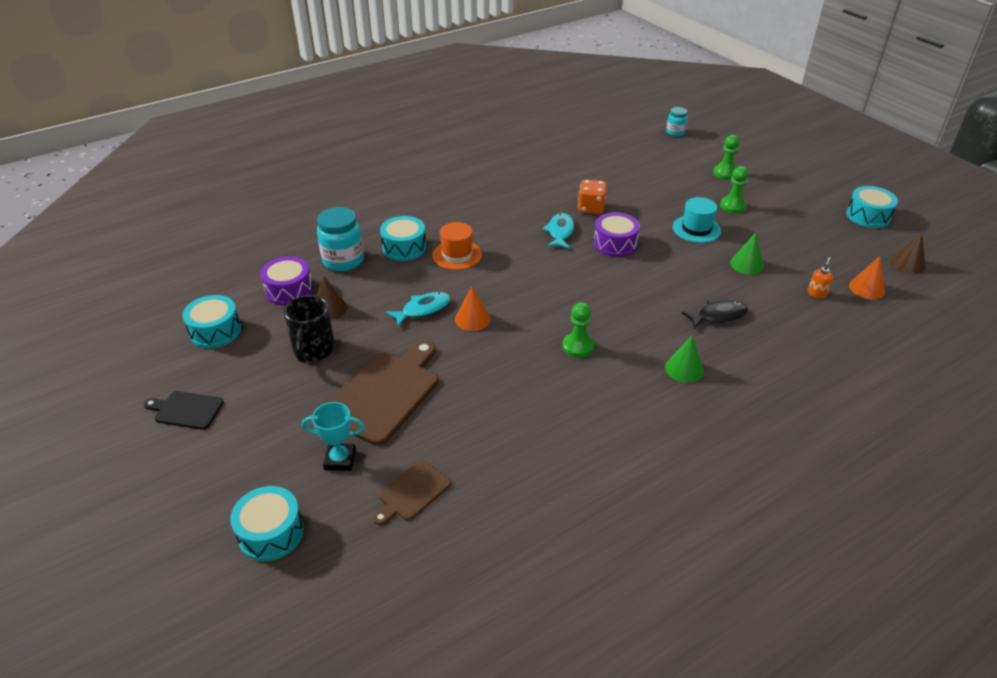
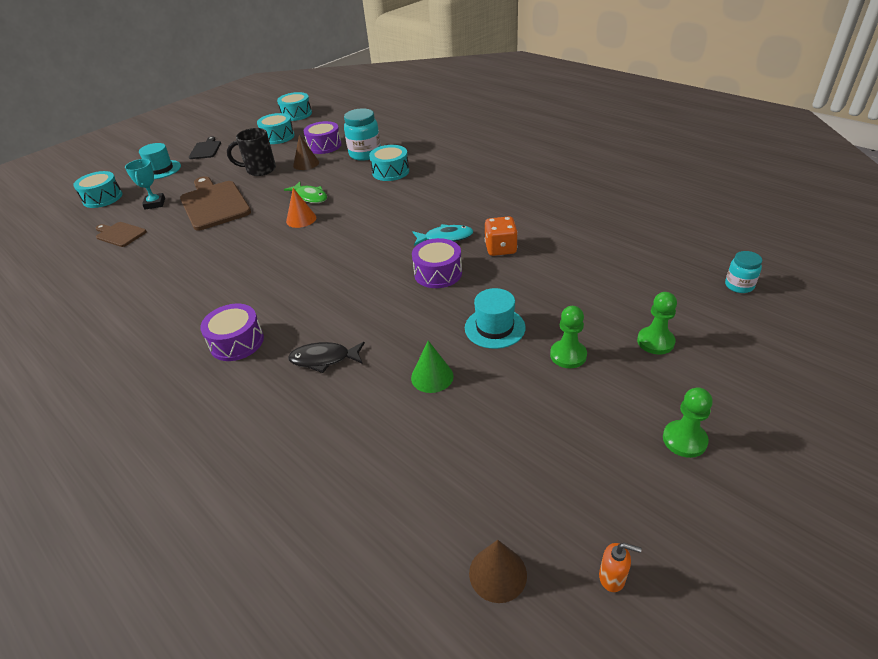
camera: 80 degrees right, 0 degrees up
brown cutting board [328,340,438,446] -> brown cutting board turned 135 degrees counterclockwise [180,176,251,230]
turquoise fish [386,292,451,327] -> green fish [284,181,327,203]
orange hat [432,222,482,270] -> none
green pawn [562,302,594,358] -> green pawn moved to [663,387,713,458]
green cone [665,336,704,383] -> purple drum [200,304,264,361]
black fish [682,300,748,329] -> black fish turned 120 degrees clockwise [288,342,365,373]
orange soap dispenser [808,257,833,298] -> orange soap dispenser moved to [599,543,642,592]
turquoise drum [846,186,898,228] -> turquoise drum moved to [277,92,312,121]
orange cone [849,256,885,299] -> none
none -> turquoise hat [139,143,181,179]

